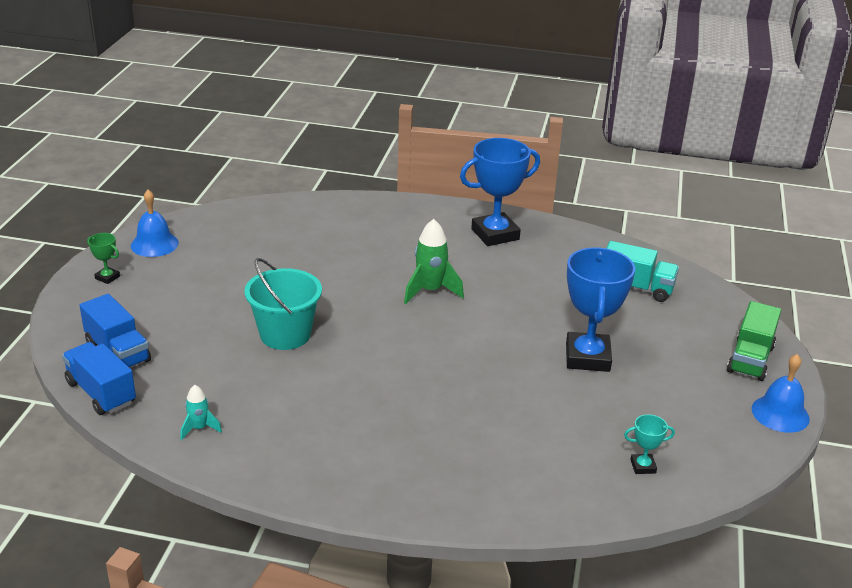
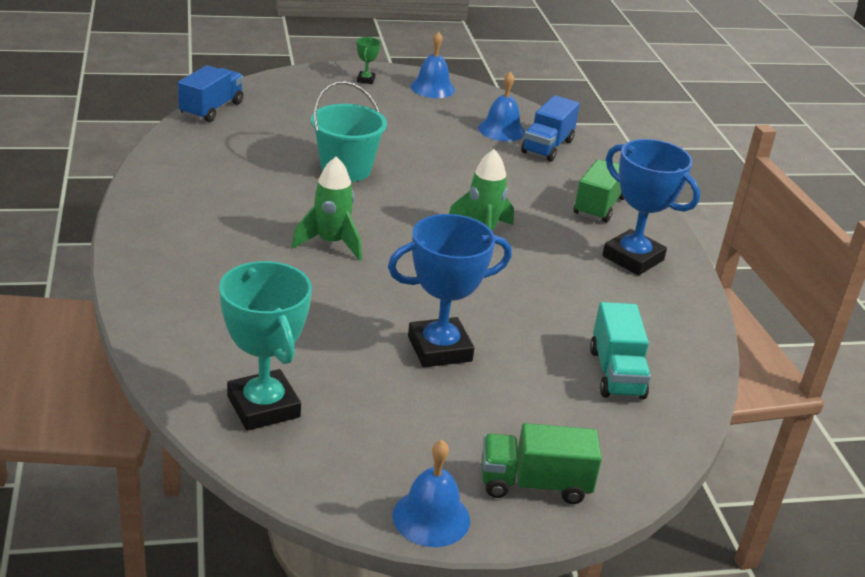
camera: 65 degrees right, 0 degrees up
blue truck [79,294,151,368] -> blue truck moved to [521,95,580,162]
turquoise rocket [180,385,222,440] -> none
turquoise trophy [624,414,675,474] -> turquoise trophy [219,261,312,431], size x2.27
none -> green rocket [292,157,362,261]
none -> blue bell [478,71,525,141]
none -> green truck [574,159,624,223]

